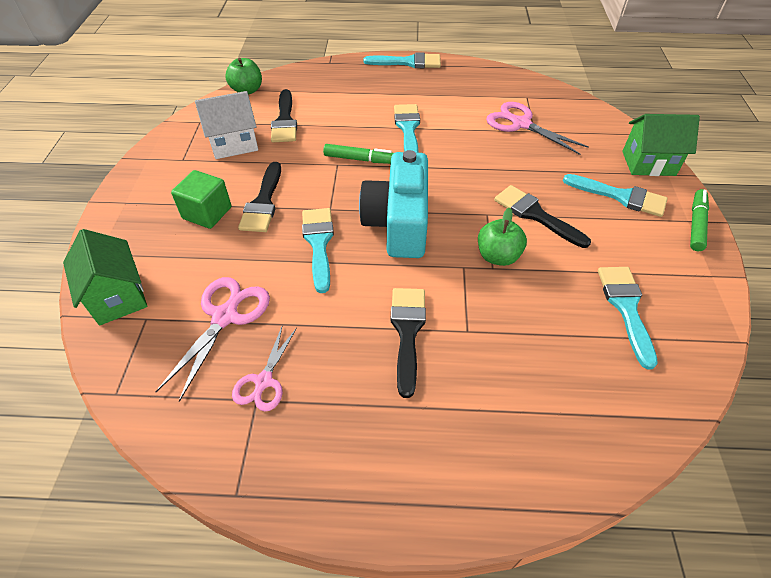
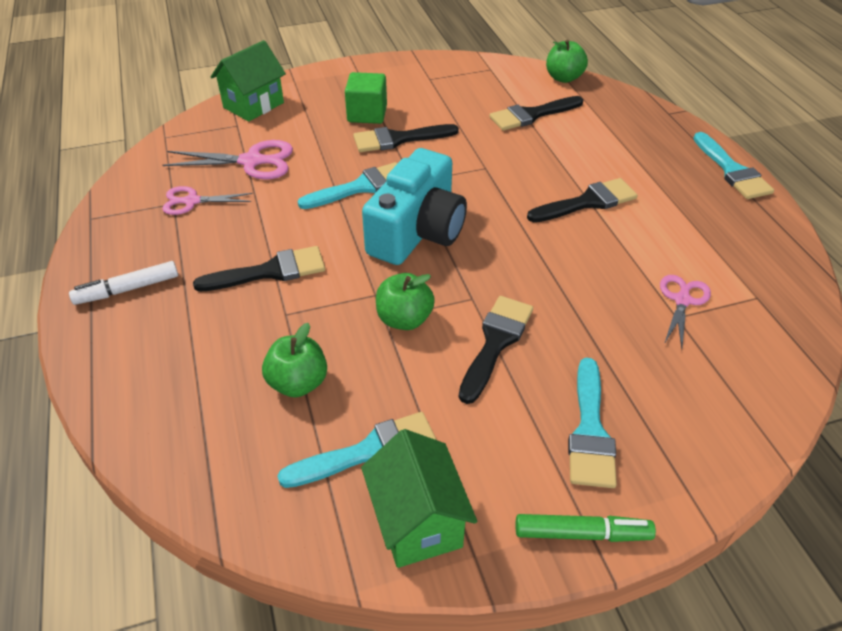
camera: 70 degrees right, 5 degrees down
white house [195,91,258,159] -> none
green marker [323,144,393,164] -> none
turquoise camera [359,150,428,258] -> turquoise camera turned 135 degrees clockwise [362,148,467,265]
turquoise brush [394,104,420,153] -> black brush [527,178,638,222]
pink scissors [486,102,589,155] -> pink scissors [660,275,711,349], size x0.65
green house [622,114,700,176] -> green house moved to [361,429,477,568]
none -> white marker [69,261,178,305]
none -> green apple [262,323,327,397]

